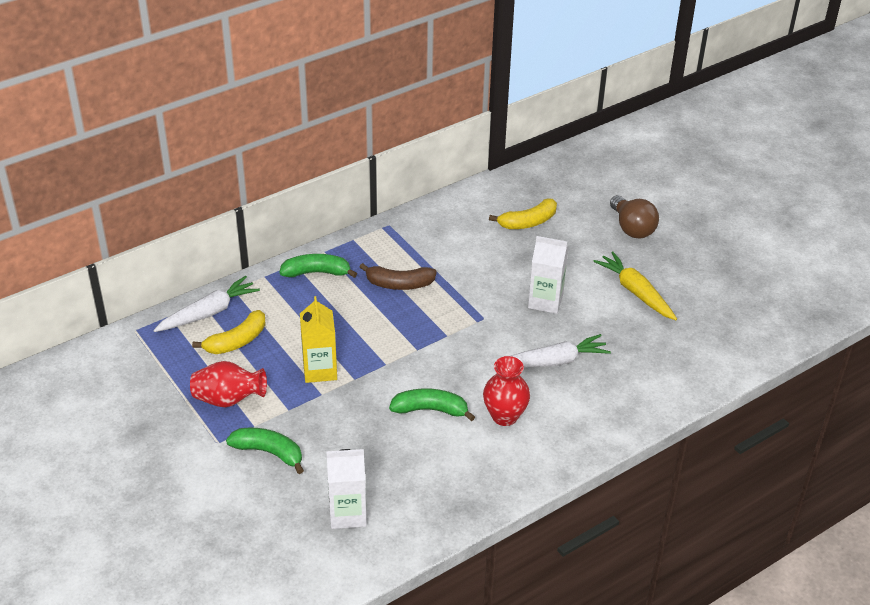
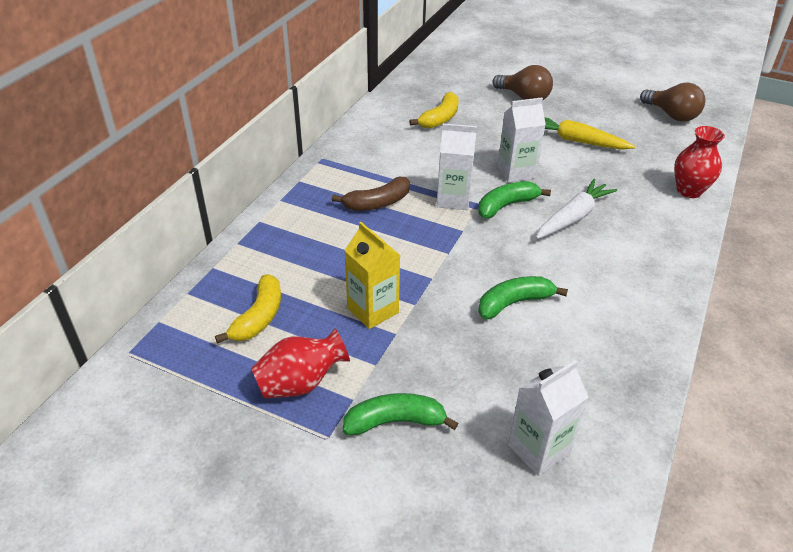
camera: 30 degrees left, 0 degrees up
white carrot [153,276,260,332] -> none
green banana [279,254,357,278] -> green banana moved to [478,181,551,218]
red vase [483,356,530,426] -> red vase moved to [674,126,725,198]
none -> white carton [437,123,477,210]
none -> brown light bulb [640,83,705,122]

